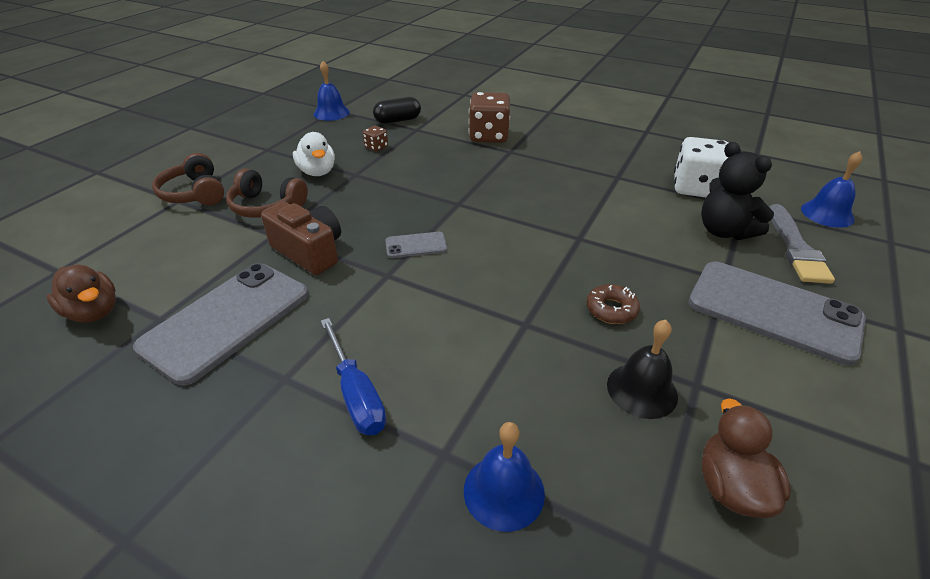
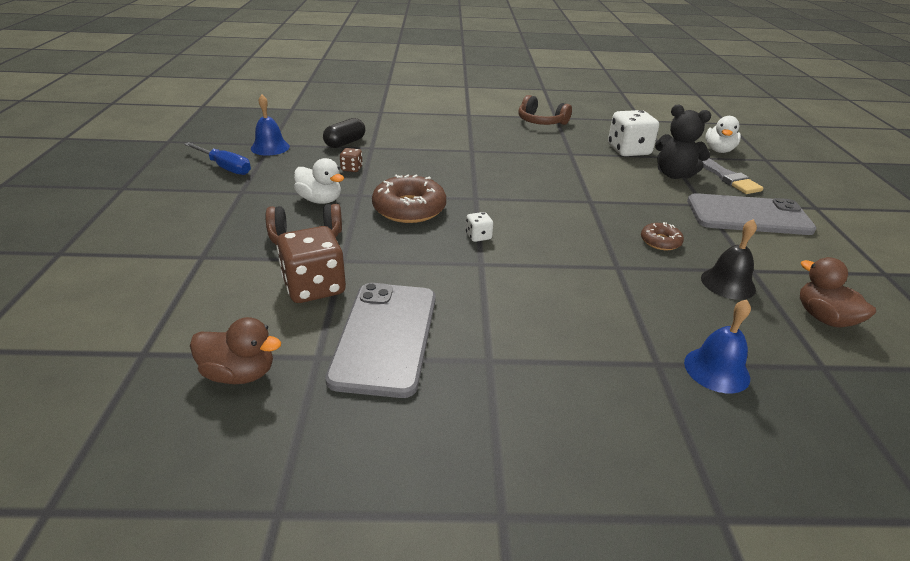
camera: 30 degrees left, 5 degrees down
brown headphones [152,153,224,205] -> brown headphones moved to [518,95,572,125]
brown camera [261,201,341,275] -> none
blue screwdriver [321,318,386,435] -> blue screwdriver moved to [184,142,251,175]
grey phone [385,232,447,258] -> white dice [466,212,493,242]
brown dice [469,92,510,143] -> brown dice moved to [276,226,346,303]
blue bell [801,151,863,228] -> white duck [705,116,741,153]
none -> brown donut [372,175,446,223]

